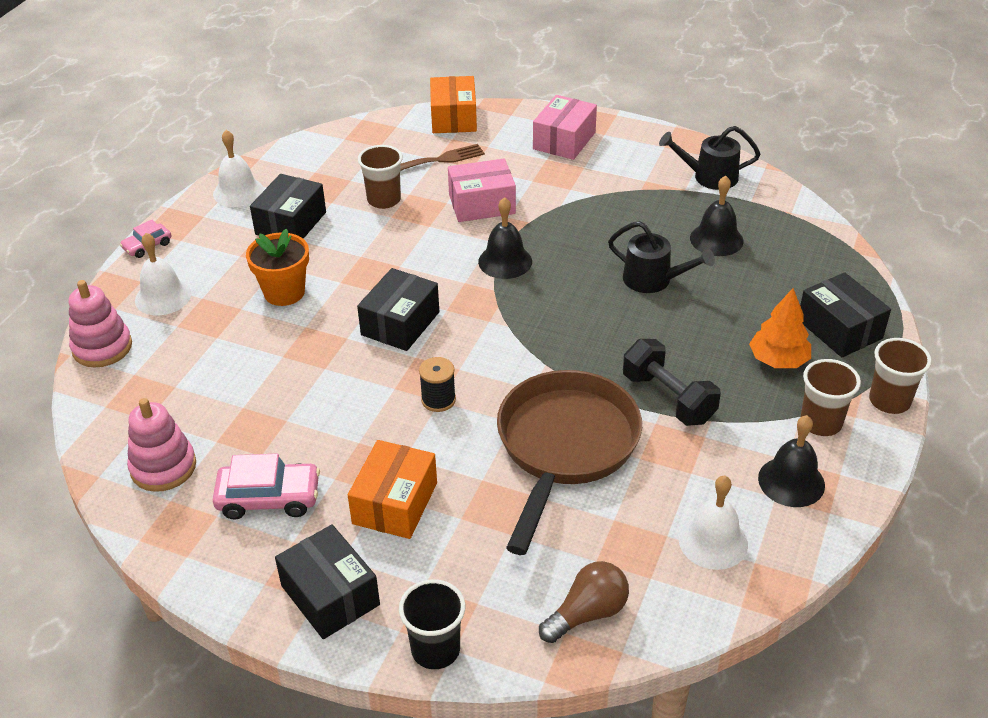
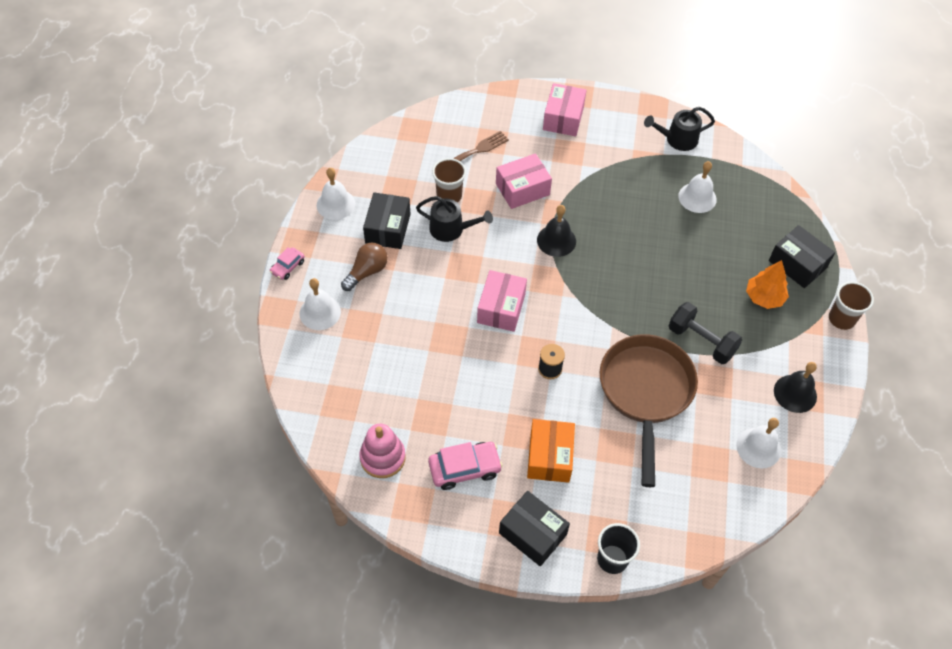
camera: 15 degrees left, 15 degrees up
pink stacking toy [69,280,132,368] -> none
orange flower pot [246,229,309,306] -> none
black box [357,268,439,351] -> pink box [477,270,527,332]
orange box [430,76,477,133] -> none
brown light bulb [539,561,629,643] -> brown light bulb moved to [341,243,388,291]
black watering can [608,221,715,293] -> black watering can moved to [416,196,493,242]
black bell [690,175,744,256] -> white bell [678,161,717,213]
brown cup [800,359,861,436] -> none

